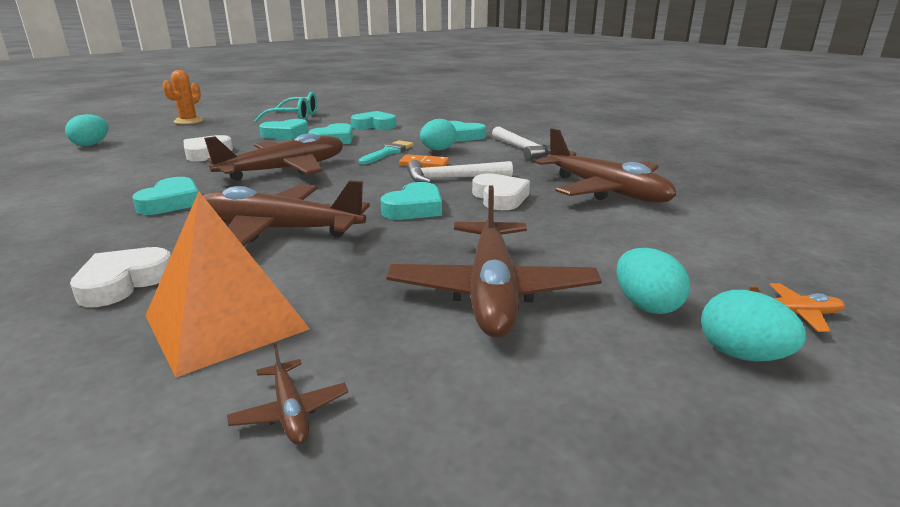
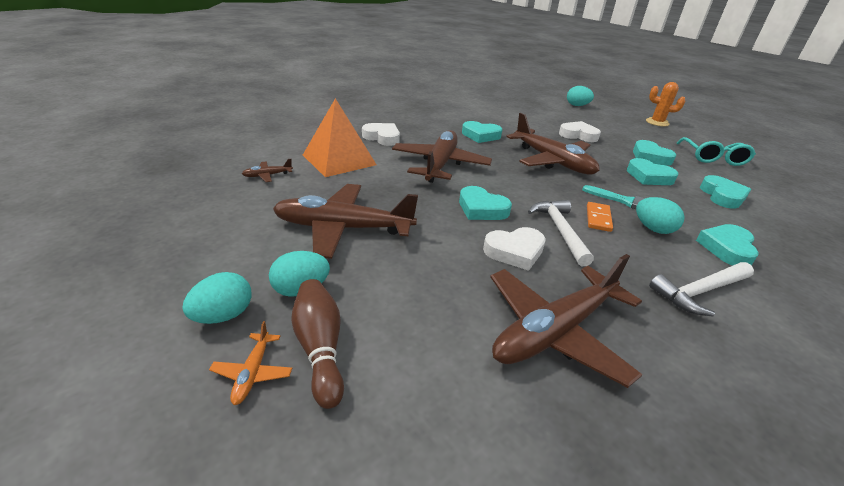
camera: 90 degrees right, 10 degrees up
none -> brown bowling pin [291,279,344,409]

